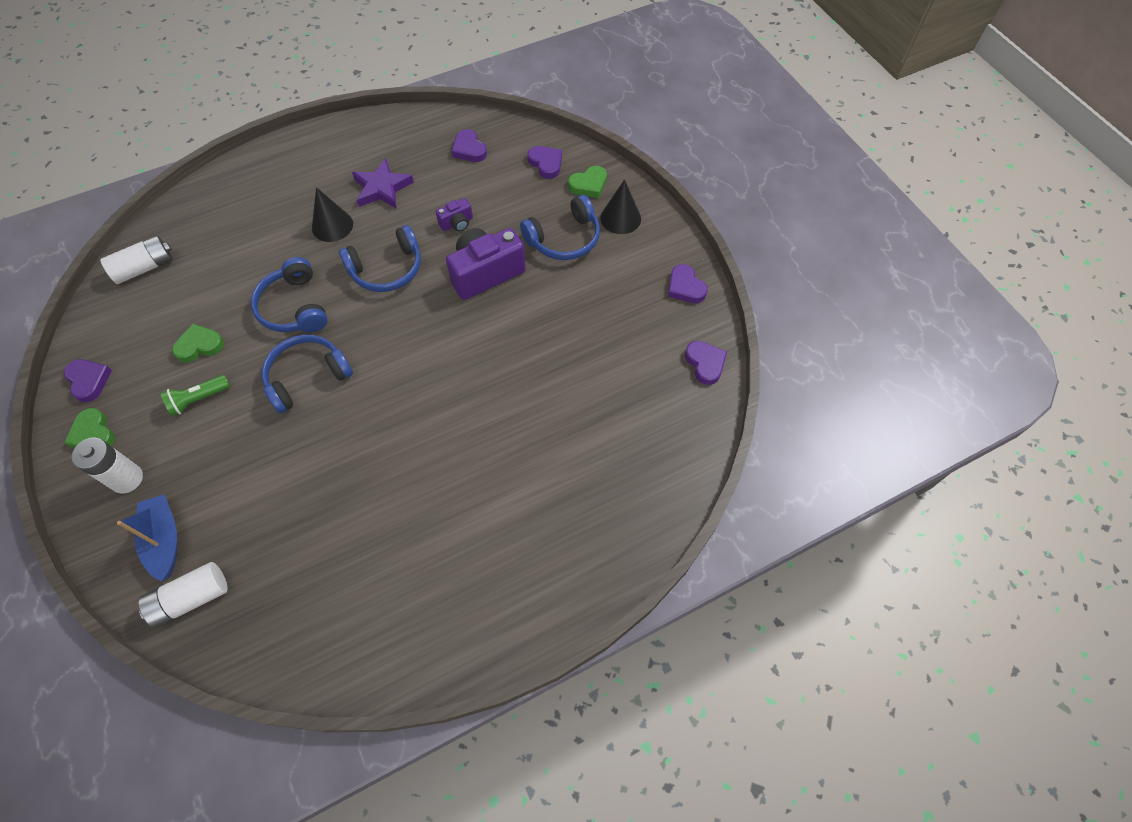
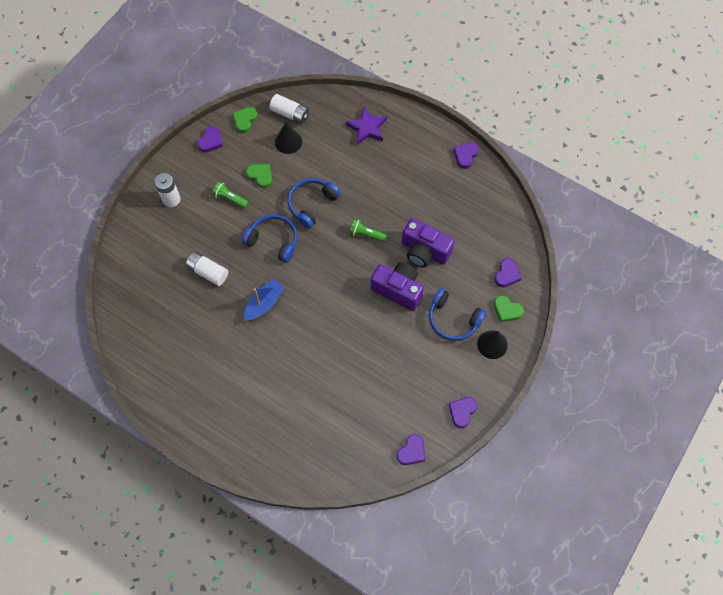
camera: 60 degrees right, 5 degrees up
green heart [64,408,115,448] -> green heart moved to [233,107,258,133]
blue boat [117,494,178,581] -> blue boat moved to [244,279,284,321]
white battery [138,562,228,628] -> white battery moved to [186,252,228,286]
black cone [312,187,353,242] -> black cone moved to [275,122,302,154]
blue headphones [339,225,421,292] -> green flashlight [349,219,388,242]
purple star [352,158,414,209] -> purple star moved to [346,107,387,145]
purple camera [436,198,473,232] -> purple camera [402,219,454,267], size x2.05
purple heart [451,129,487,162] -> purple heart moved to [453,143,479,169]

